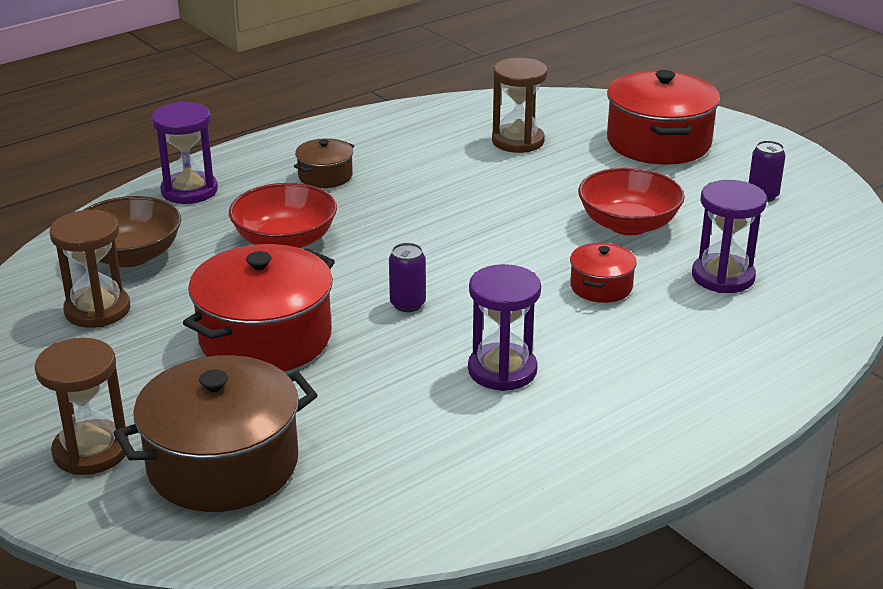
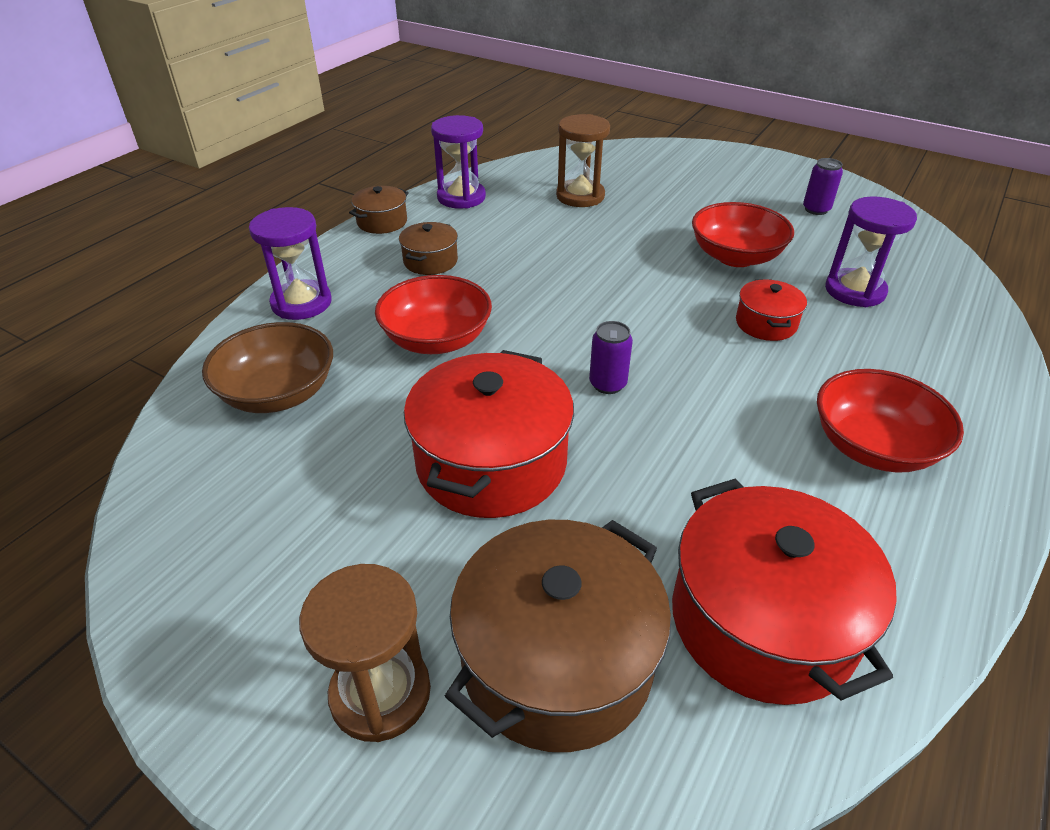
camera: 20 degrees left, 10 degrees up
brown hourglass [50,210,130,328] -> none
purple hourglass [468,264,541,391] -> purple hourglass moved to [431,115,486,209]
red pot [607,70,720,165] -> red pot moved to [672,479,897,705]
none -> brown pot [349,186,409,234]
none -> red bowl [817,369,964,473]

